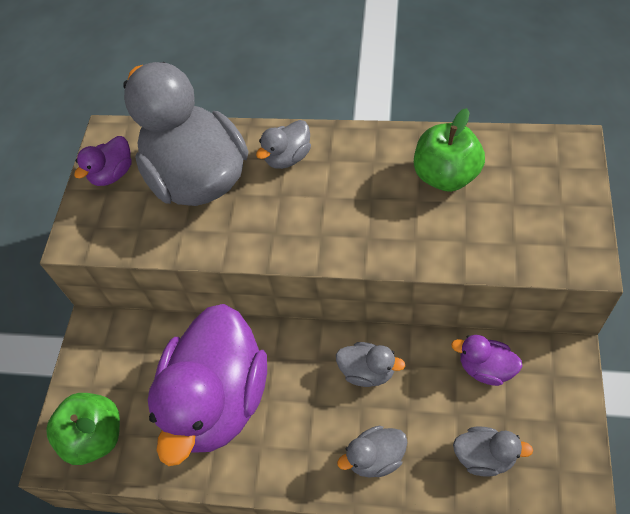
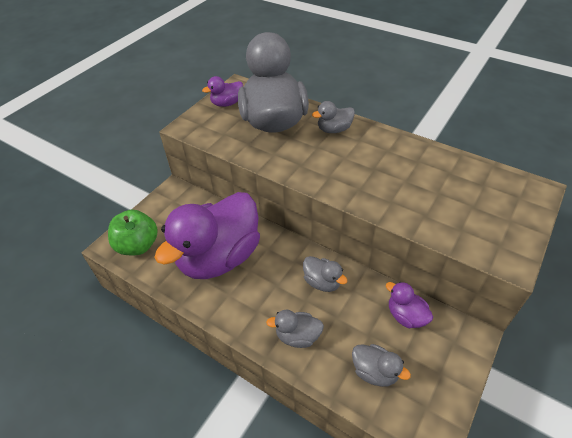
camera: 20 degrees right, 10 degrees down
green apple [414,108,485,192] -> none

